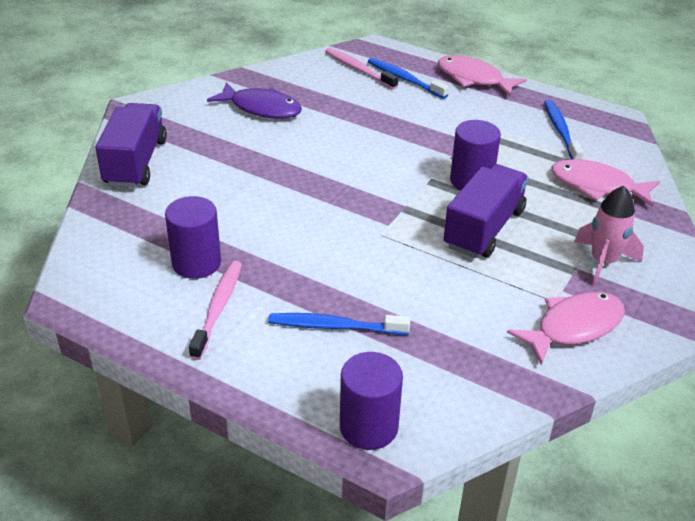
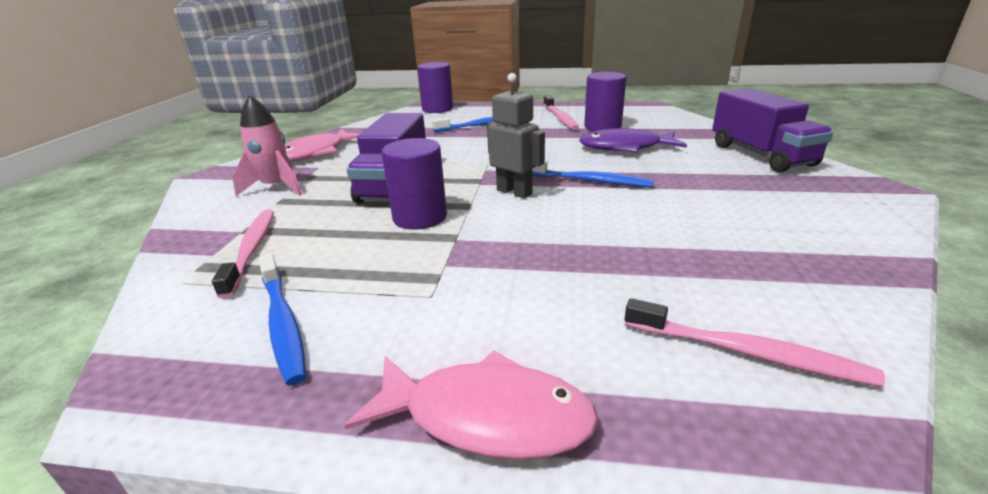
camera: 160 degrees right, 10 degrees down
purple fish [207,82,302,119] -> purple fish moved to [579,128,687,153]
blue toothbrush [368,58,449,99] -> blue toothbrush moved to [532,160,654,188]
pink fish [551,159,660,207] -> pink toothbrush [212,210,274,299]
none -> grey robot [487,73,545,199]

